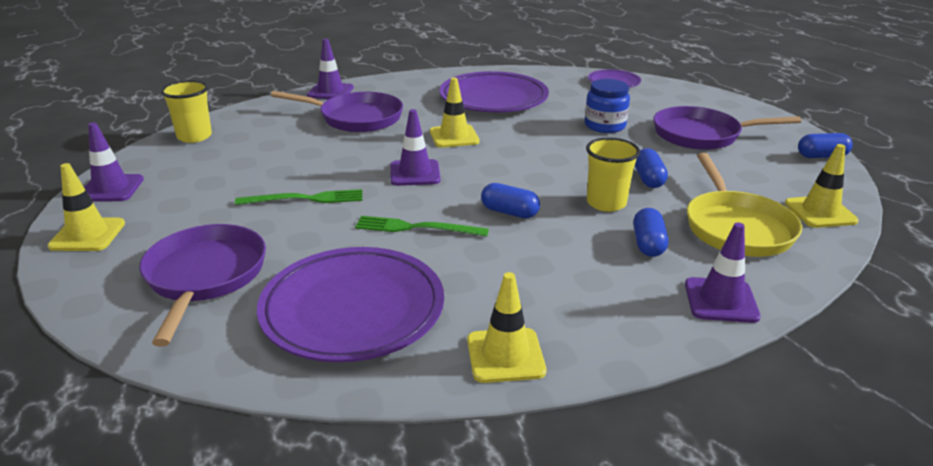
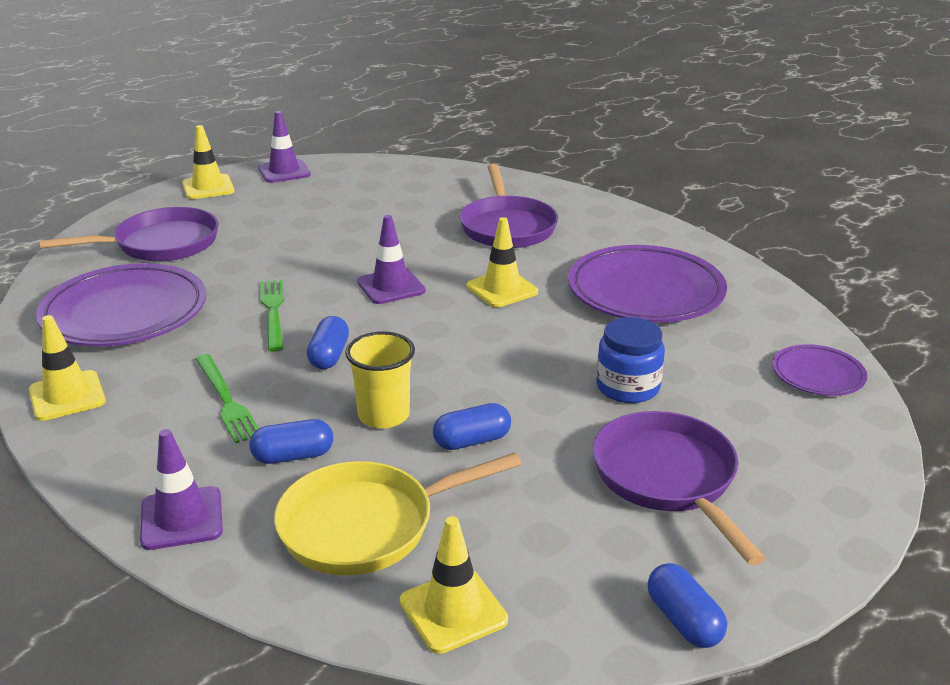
camera: 70 degrees right, 0 degrees up
yellow cup [161,80,212,143] -> none
green fork [235,189,362,205] -> green fork moved to [195,354,259,444]
purple traffic cone [307,39,354,99] -> none

